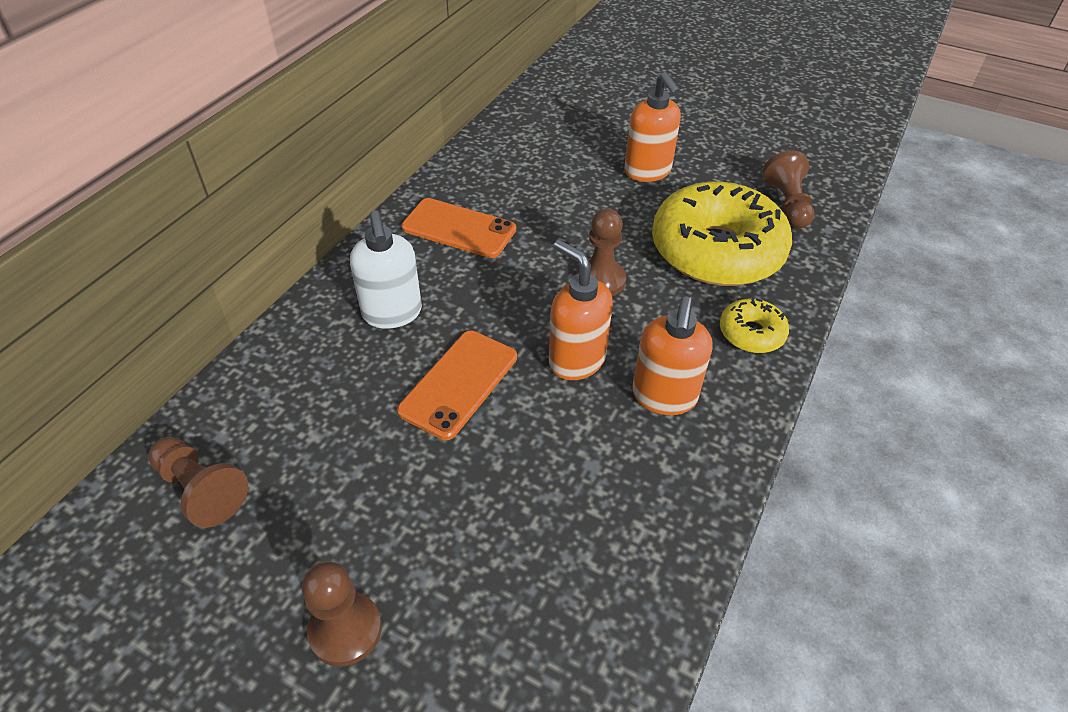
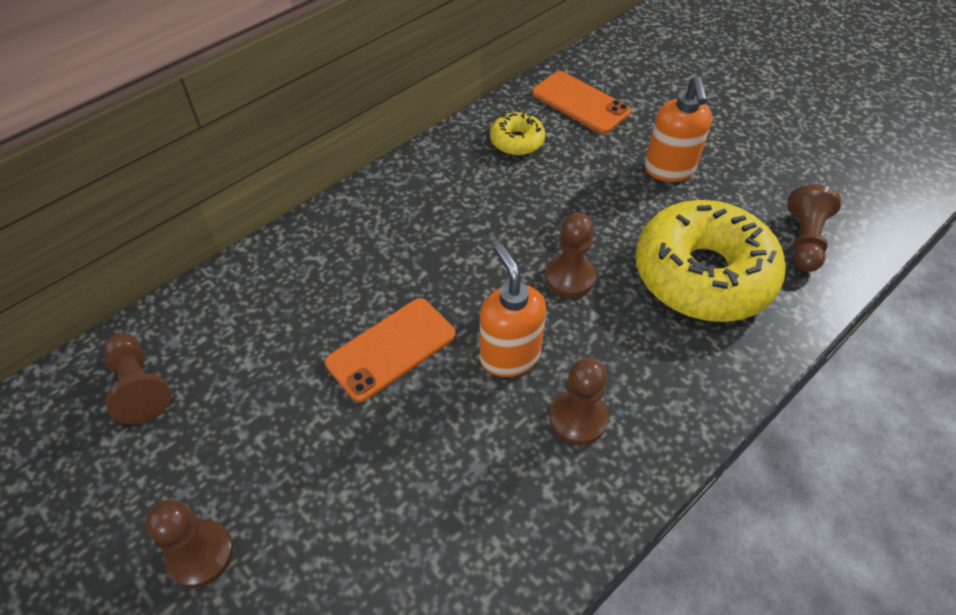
camera: 20 degrees right, 5 degrees up
white soap dispenser [350,210,422,329] -> none
orange phone [402,198,516,258] -> orange phone moved to [532,71,631,134]
orange soap dispenser [632,296,713,415] -> brown pawn [549,358,608,445]
yellow donut [720,298,789,353] -> yellow donut moved to [490,112,545,155]

